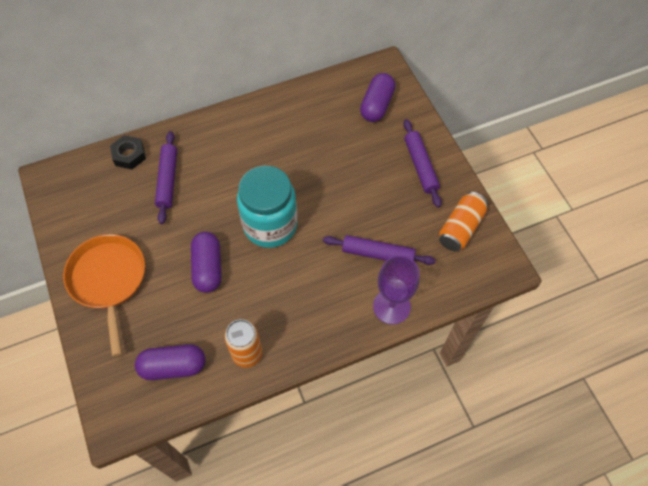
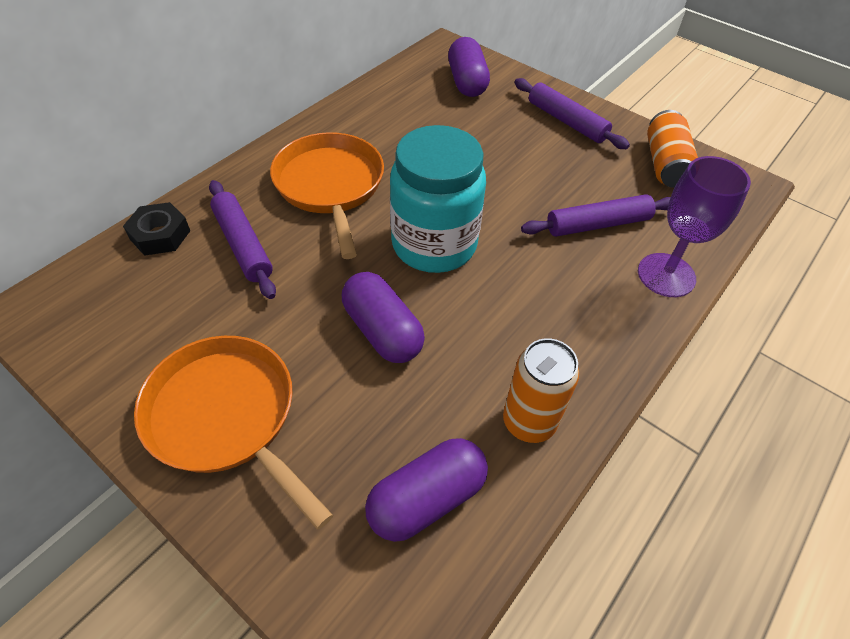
camera: 30 degrees left, 10 degrees down
none -> orange pan [270,132,384,259]

